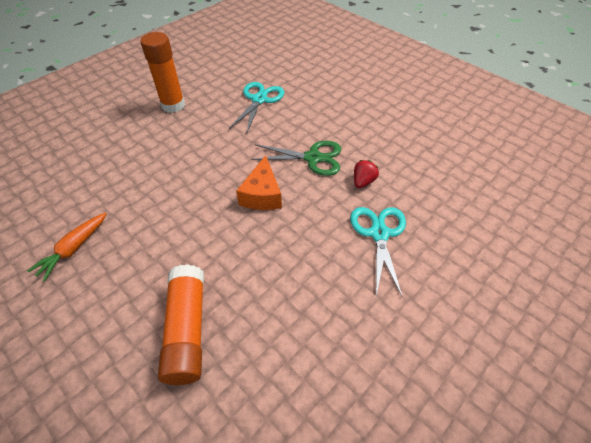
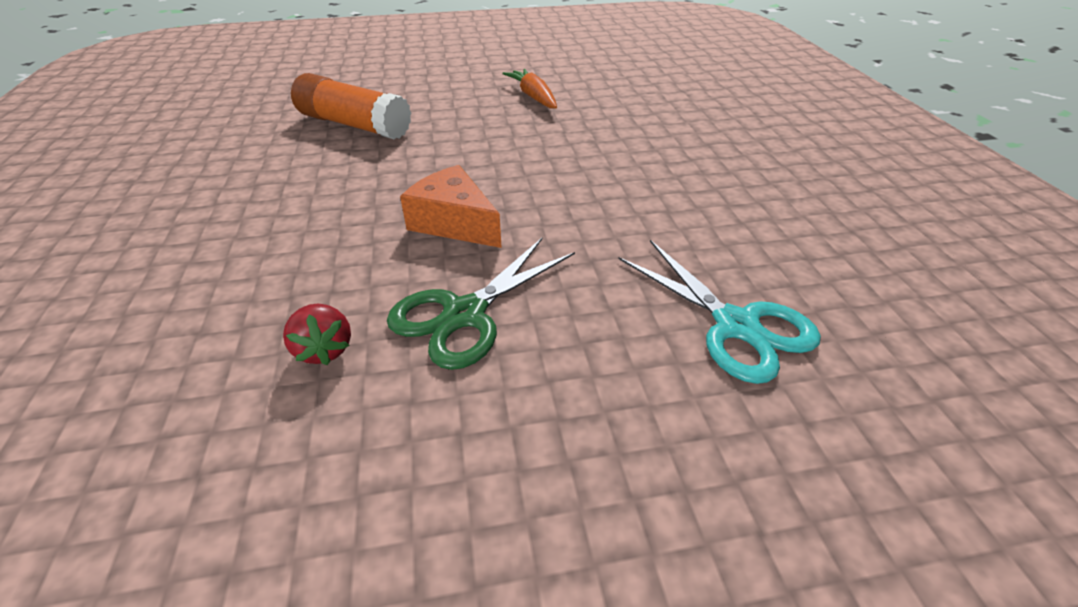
camera: 125 degrees right, 10 degrees down
orange glue stick [140,32,185,113] -> none
turquoise scissors [350,207,406,298] -> none

